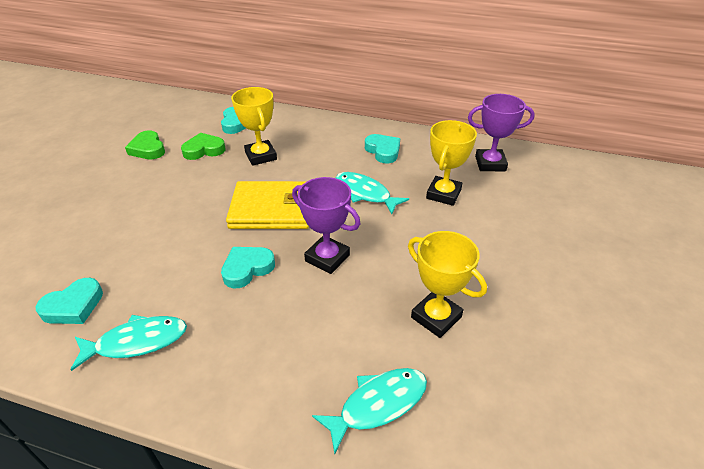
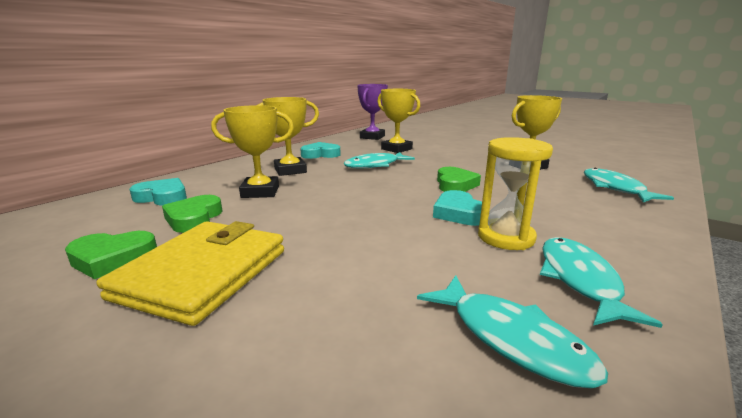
camera: 70 degrees left, 20 degrees down
turquoise heart [36,278,103,324] -> turquoise fish [417,275,608,388]
yellow wallet [226,181,309,229] -> yellow wallet moved to [97,221,284,326]
purple trophy [292,177,361,274] -> green heart [437,167,481,192]
none -> yellow trophy [258,97,319,176]
none -> yellow hourglass [478,137,553,250]

